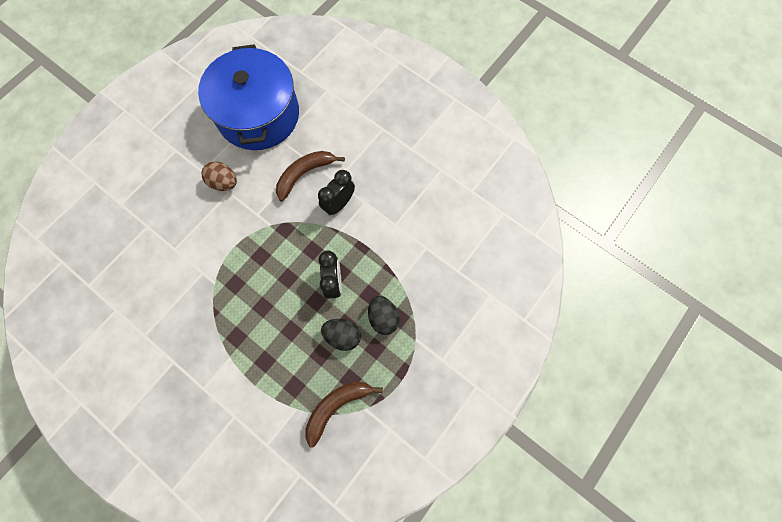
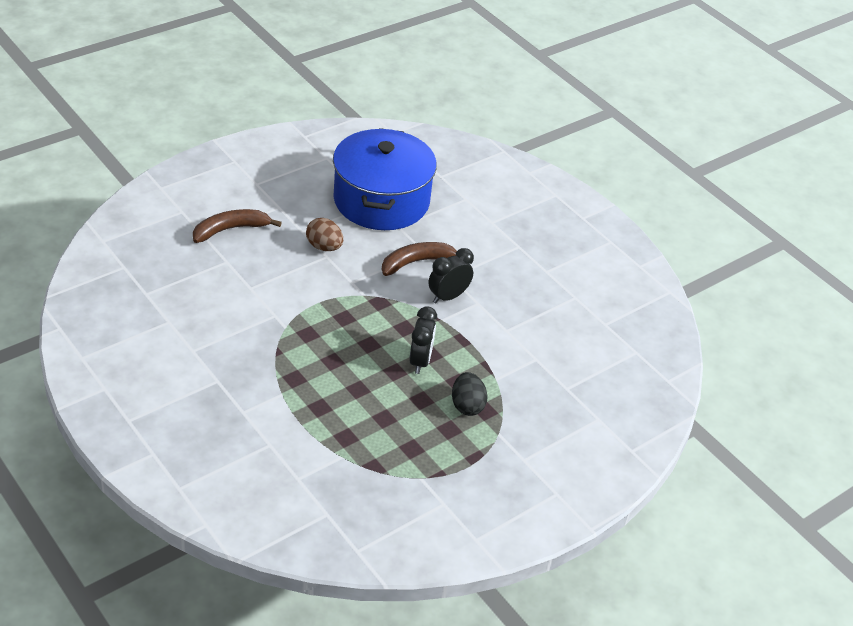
camera: 10 degrees right, 30 degrees down
brown banana [306,382,383,447] -> brown banana moved to [193,209,282,243]
black egg [321,319,361,351] -> none

